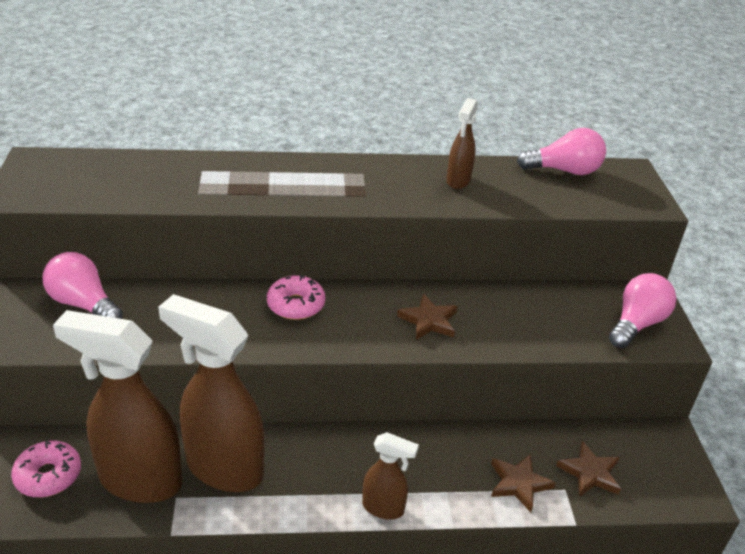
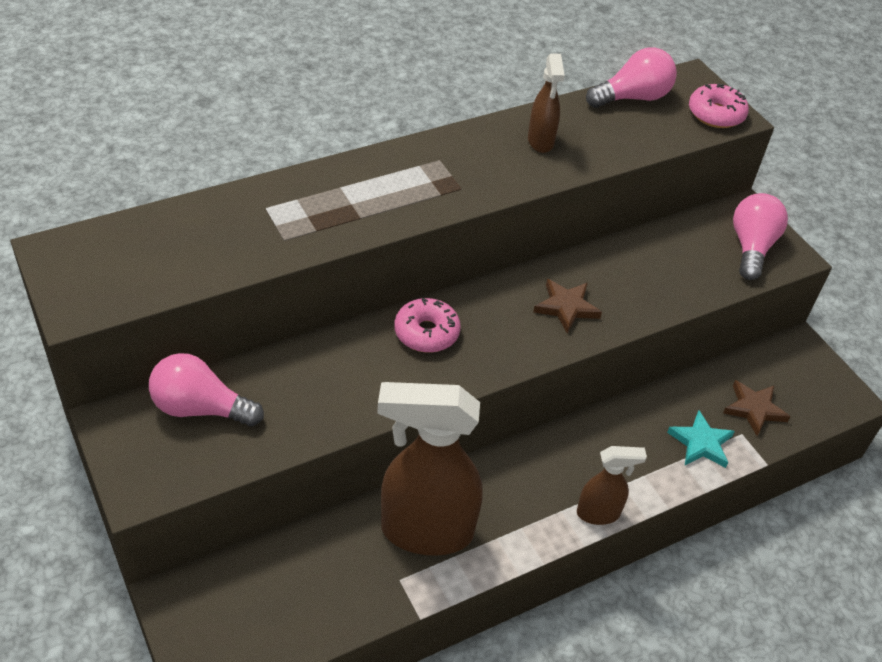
camera: 25 degrees left, 10 degrees up
pink donut [11,441,81,497] -> pink donut moved to [689,83,749,128]
brown spray bottle [53,310,182,503] -> none
brown star [491,454,556,512] -> turquoise star [667,410,735,468]

